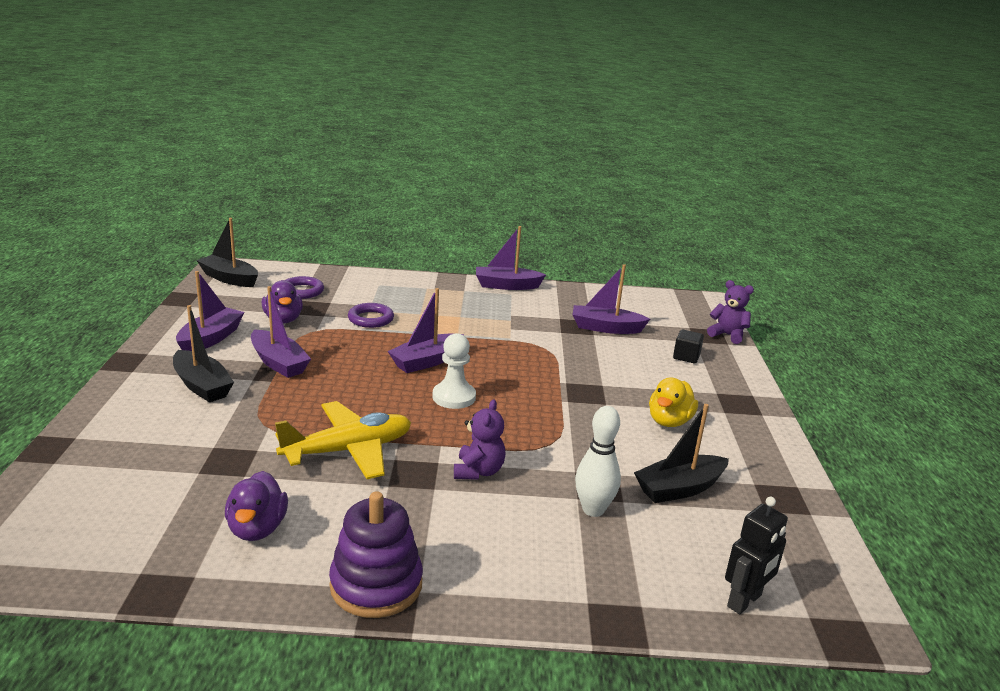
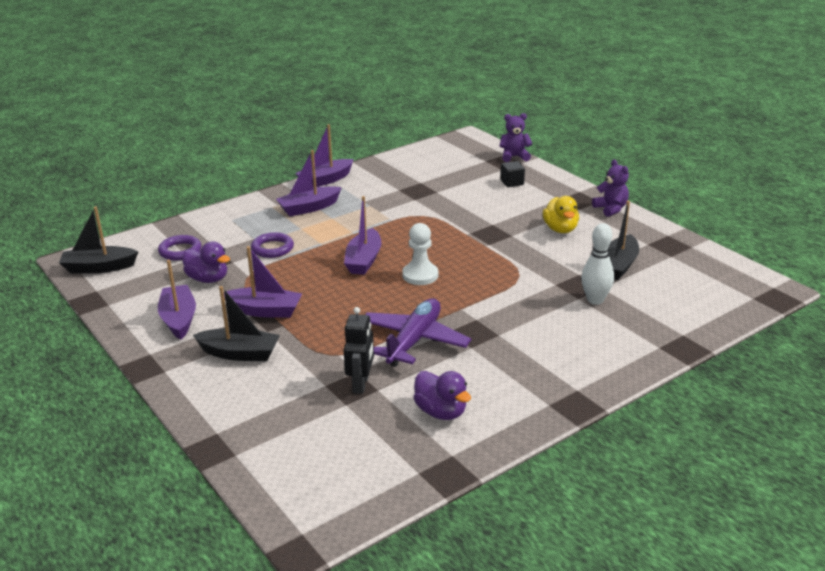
camera: 35 degrees left, 5 degrees up
yellow plane [275,401,411,479] -> purple plane [365,298,471,367]
purple stacking toy [329,491,423,618] -> none
purple teddy bear [454,400,505,480] -> purple teddy bear moved to [592,159,629,217]
purple boat [572,264,650,334] -> purple boat moved to [276,150,342,216]
black robot [725,497,788,614] -> black robot moved to [344,307,374,394]

